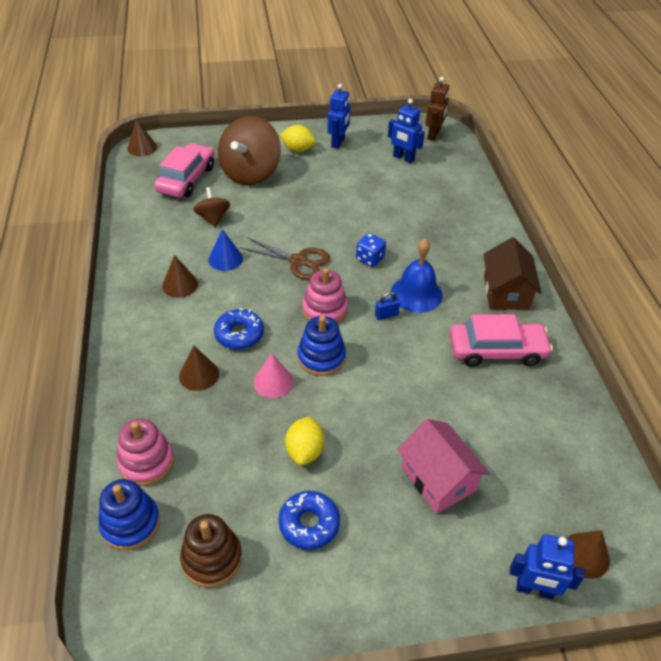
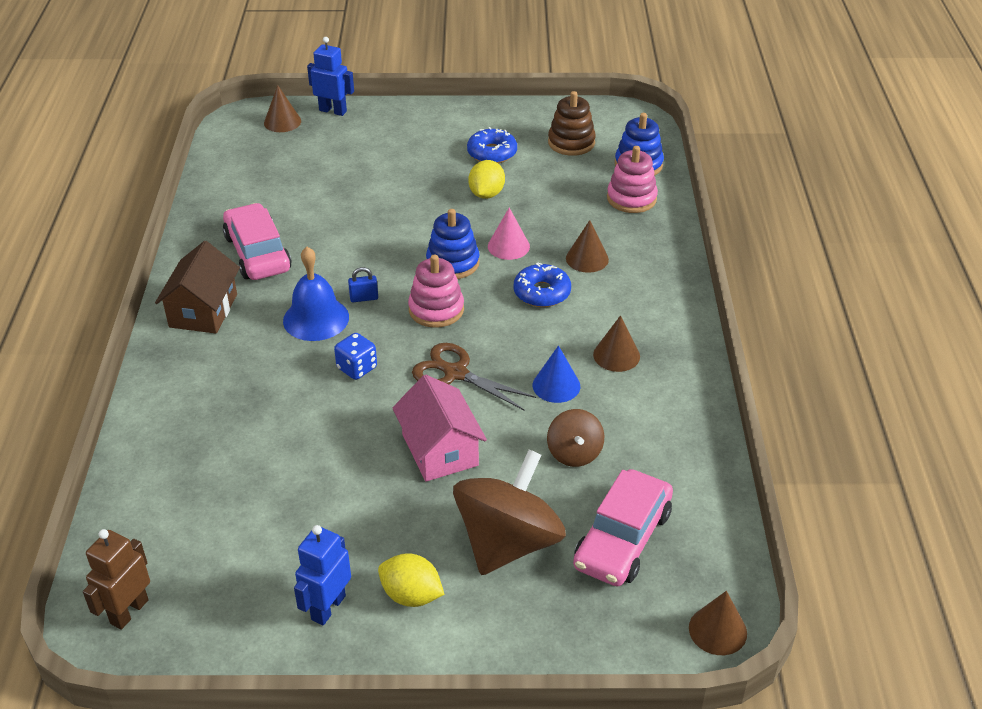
camera: 170 degrees left, 5 degrees down
blue robot [388,99,425,163] -> none
pink house [397,419,490,513] -> pink house moved to [392,375,487,482]
pink car [450,314,553,367] -> pink car turned 60 degrees clockwise [223,203,292,280]

